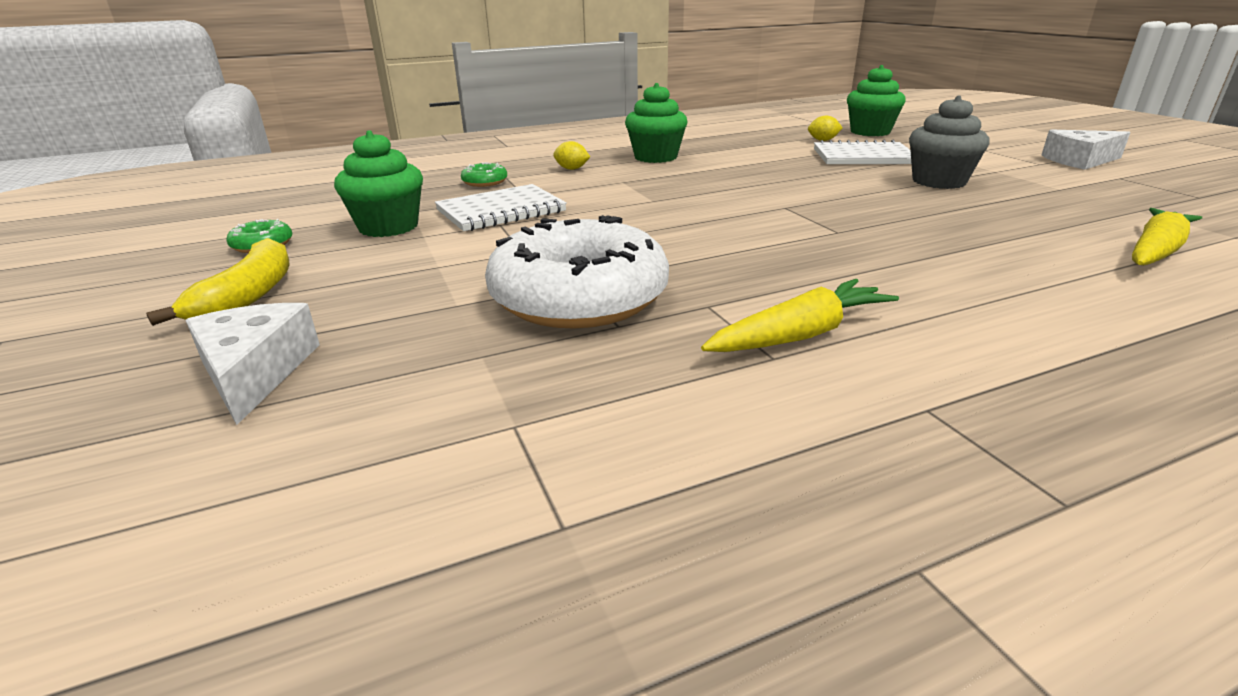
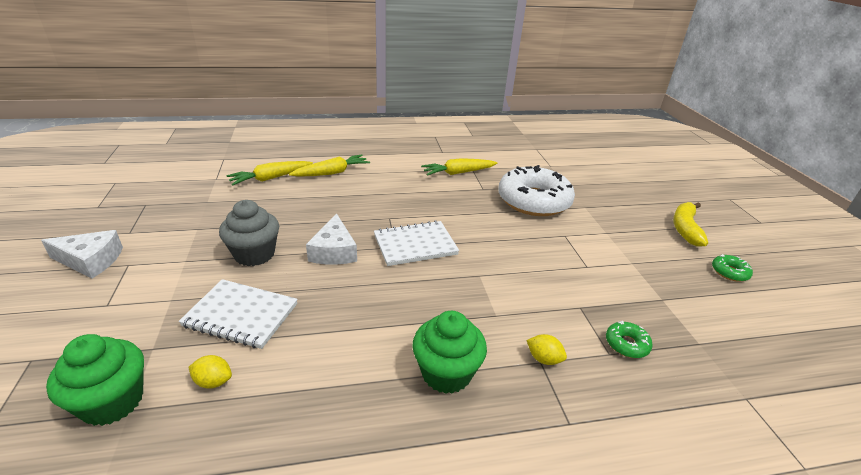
camera: 170 degrees left, 5 degrees up
white cheese [186,303,320,425] -> white cheese moved to [306,213,357,265]
green cupcake [334,130,423,237] -> none
white notebook [435,184,567,231] -> white notebook moved to [374,221,459,266]
none -> yellow carrot [289,154,370,177]

